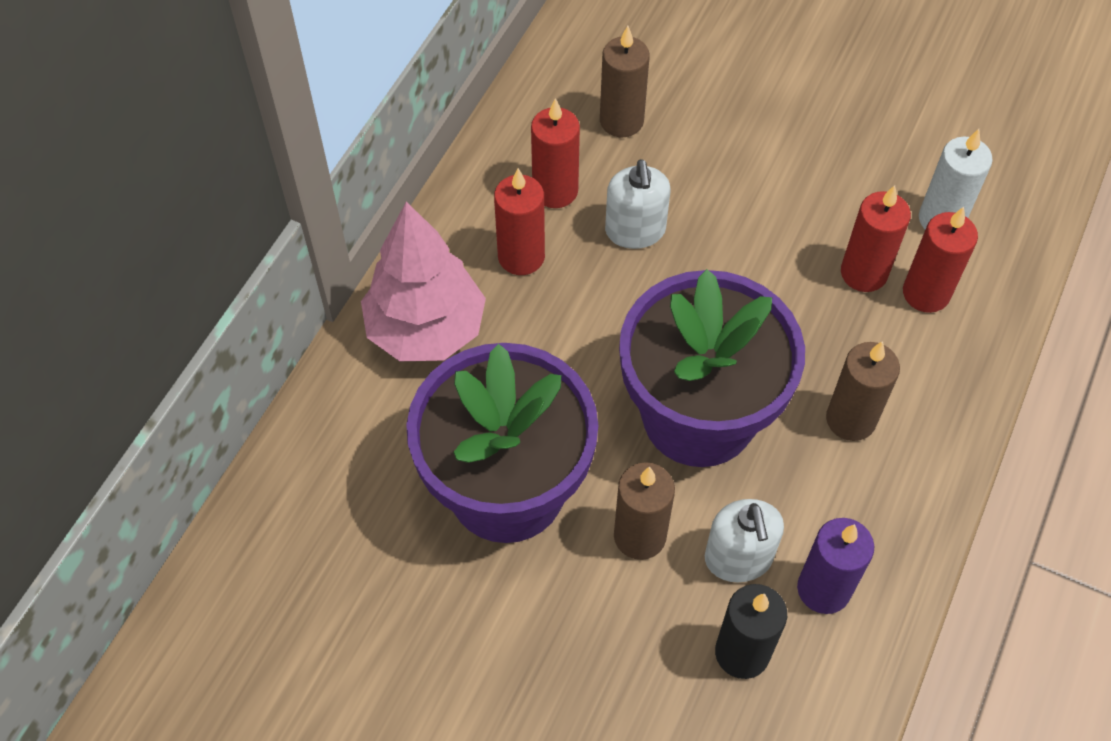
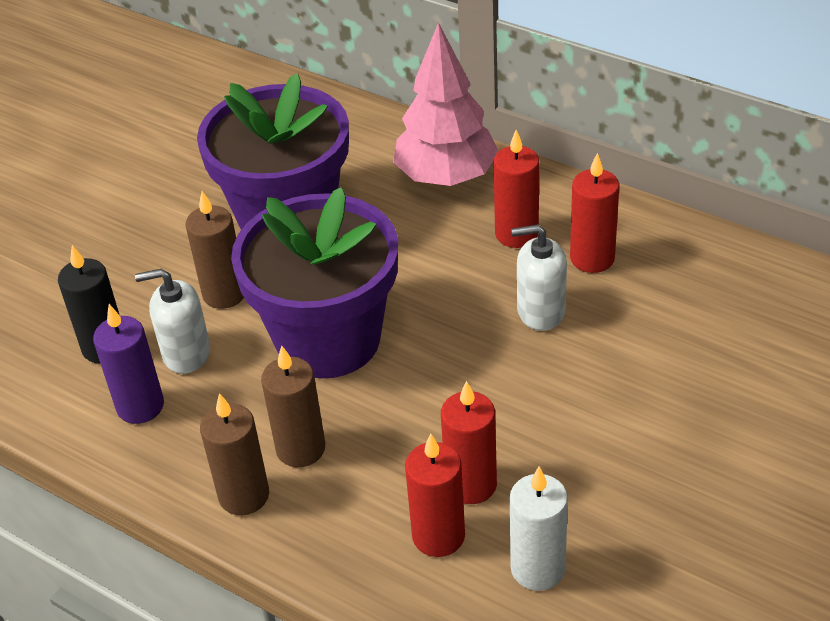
camera: 100 degrees right, 15 degrees down
brown candle [600,26,650,137] -> brown candle moved to [200,393,269,515]

